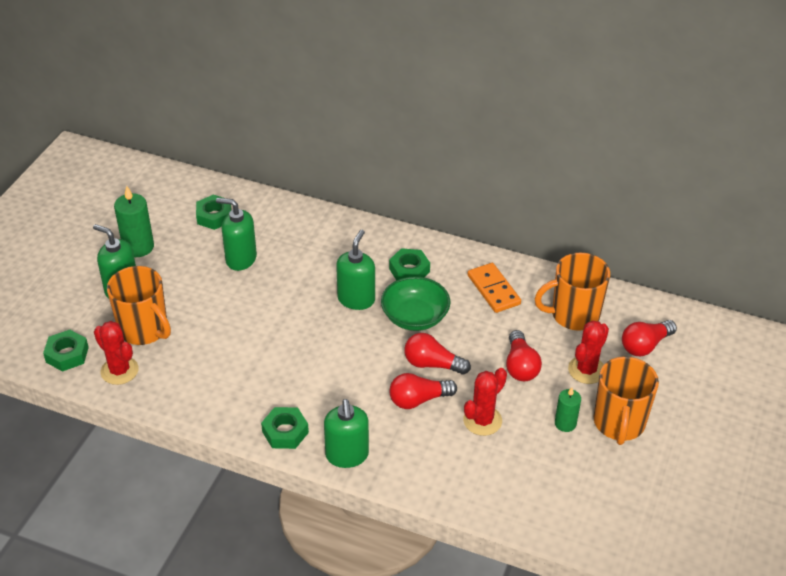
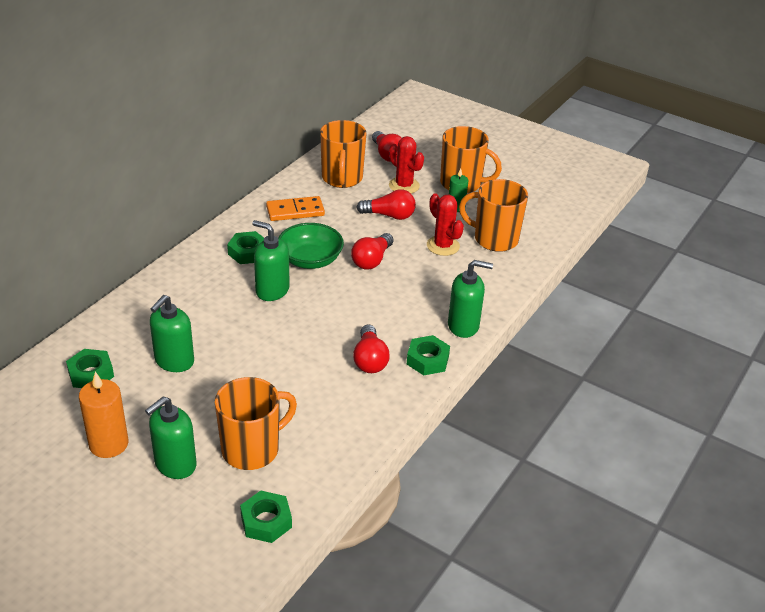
camera: 80 degrees left, 5 degrees down
red cactus [94,321,139,385] -> none
green candle [114,186,154,257] -> orange candle [79,372,129,458]
red light bulb [389,373,457,409] -> red light bulb moved to [353,324,390,373]
none -> orange mug [459,179,528,252]

